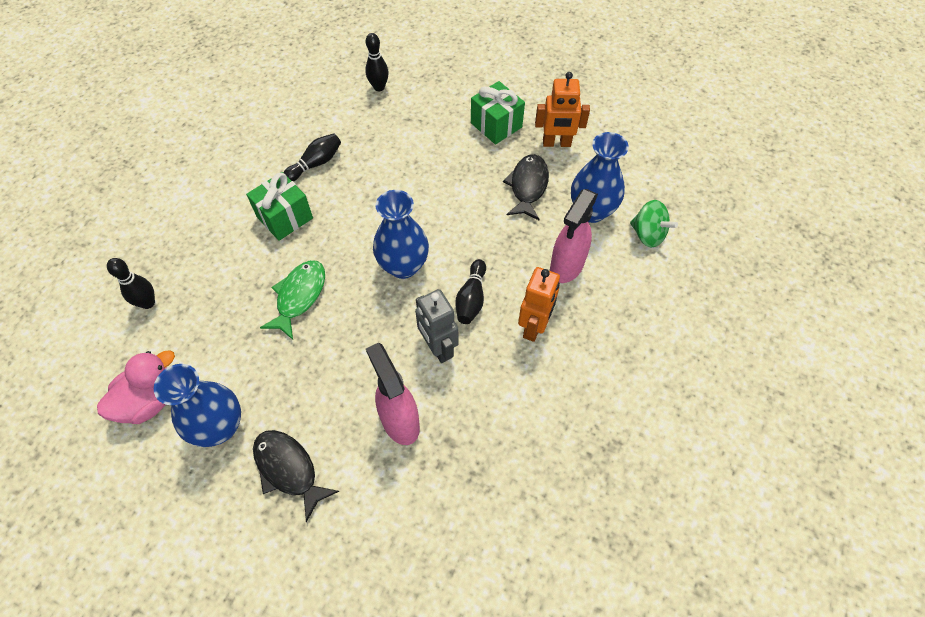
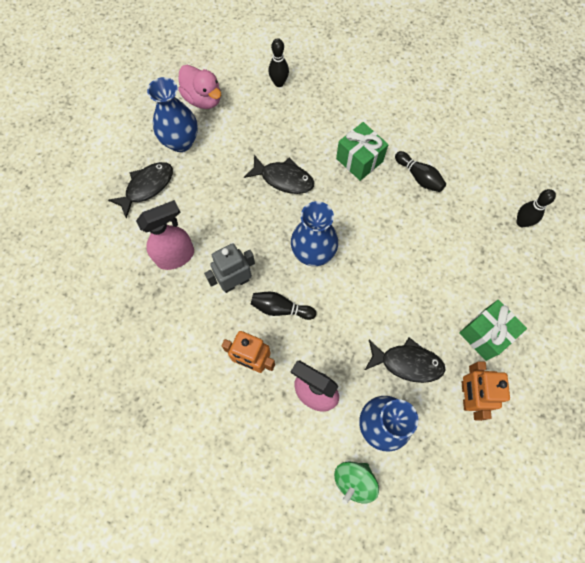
camera: 90 degrees right, 10 degrees up
green fish [260,260,325,340] -> black fish [244,155,314,194]

